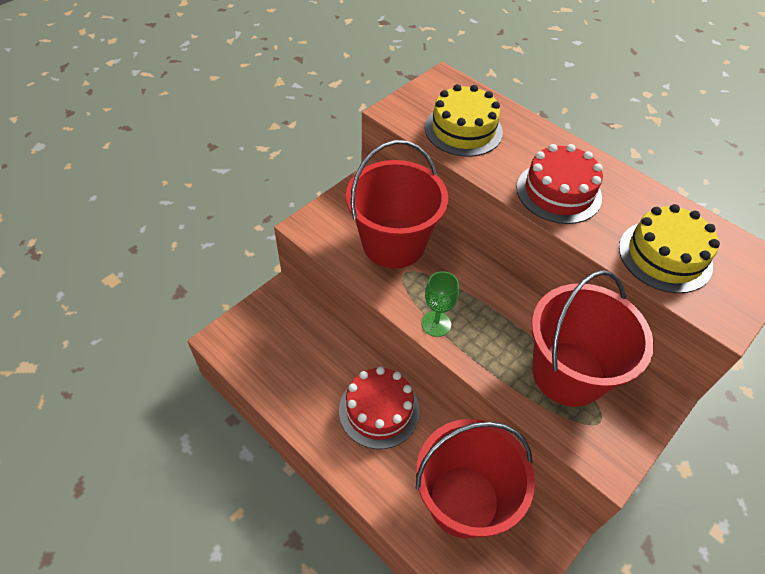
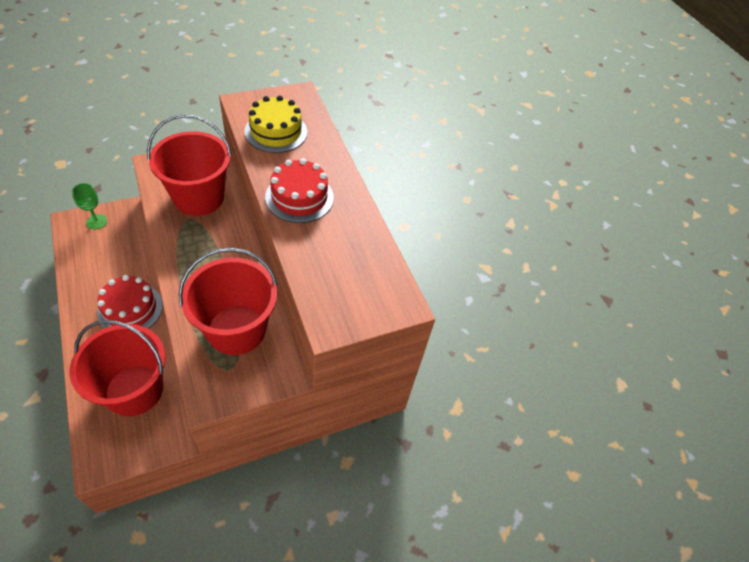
camera: 20 degrees right, 0 degrees up
green goblet [421,271,459,337] -> green goblet moved to [72,183,107,229]
yellow cake [619,204,720,293] -> none

